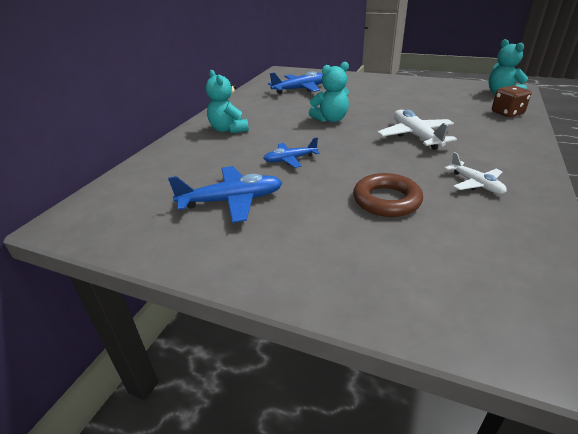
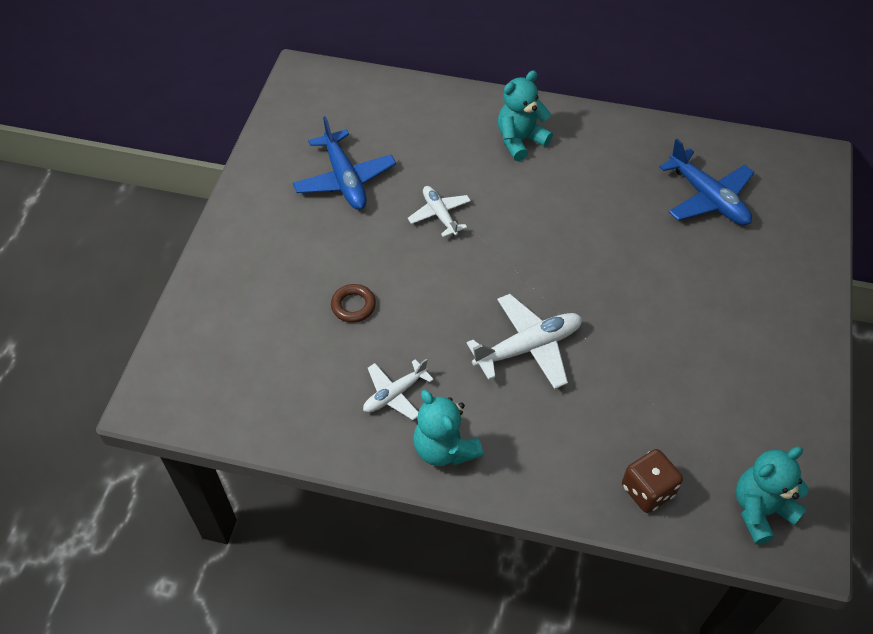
camera: 80 degrees right, 20 degrees up
blue plane [263,137,320,168] -> white plane [408,186,471,237]
turquoise teddy bear [309,62,349,122] -> turquoise teddy bear moved to [413,390,483,466]
brown ring [353,173,423,217] -> brown ring [331,284,376,323], size x0.61

